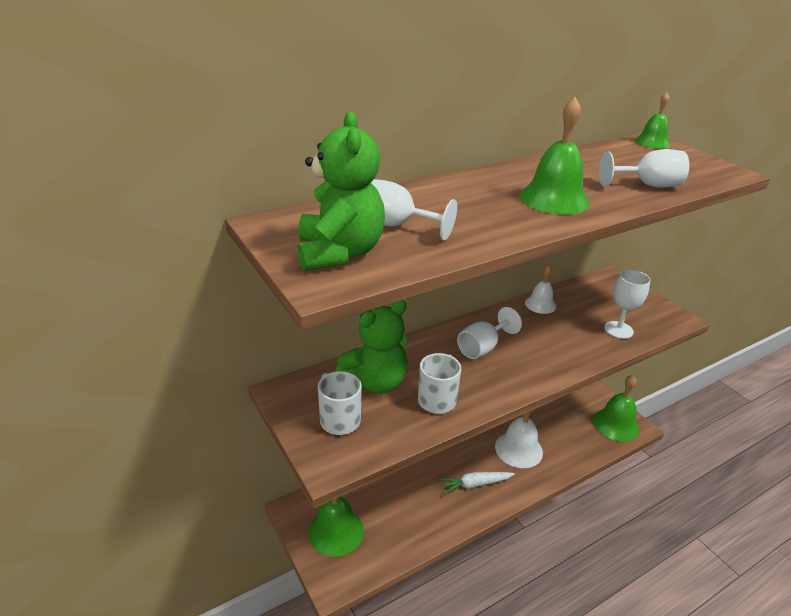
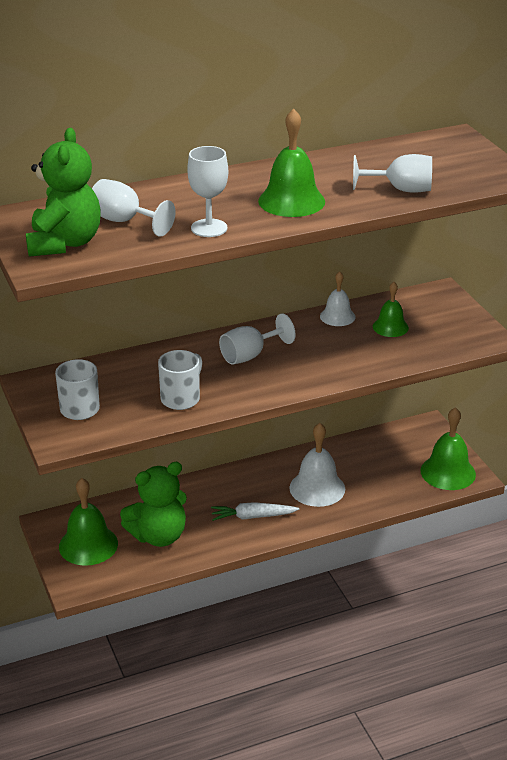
camera: 10 degrees right, 0 degrees up
green teddy bear [335,300,408,394] -> green teddy bear moved to [120,462,187,547]
white goblet [604,270,651,339] -> white goblet moved to [187,146,228,237]
green bell [635,92,670,149] -> green bell moved to [373,282,409,337]

